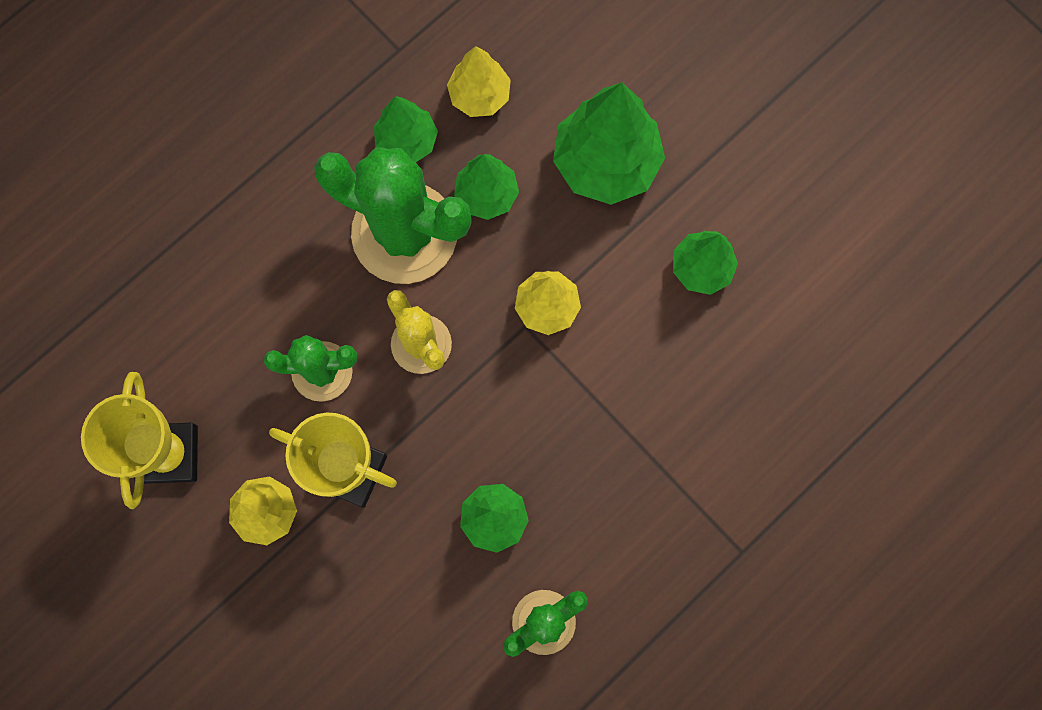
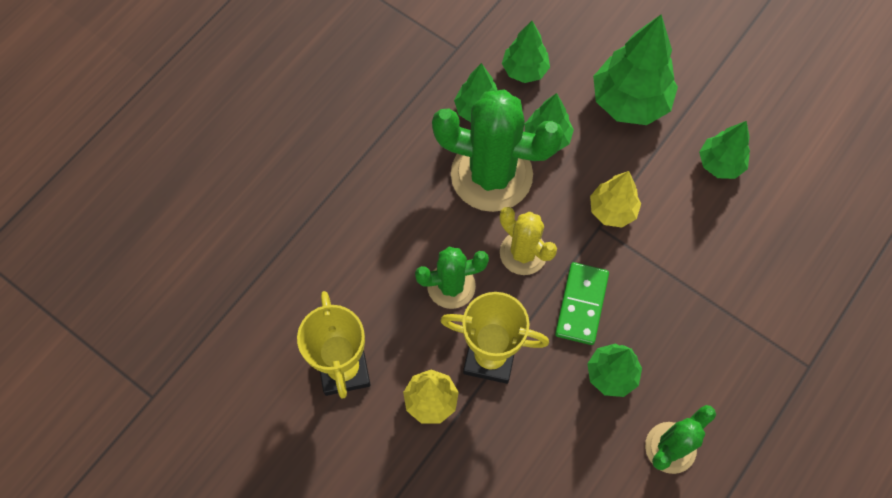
camera: 10 degrees left, 10 degrees down
yellow tree [447,46,511,117] -> green tree [502,21,550,83]
none -> green domino [555,262,609,345]

